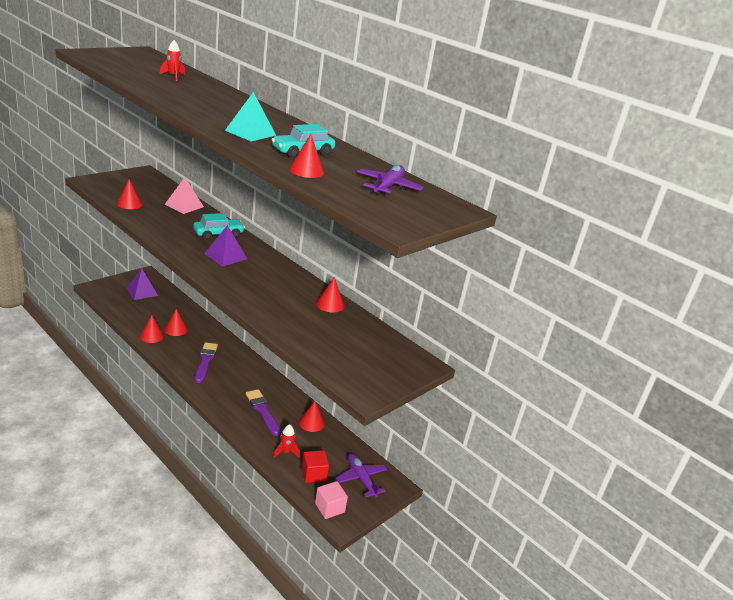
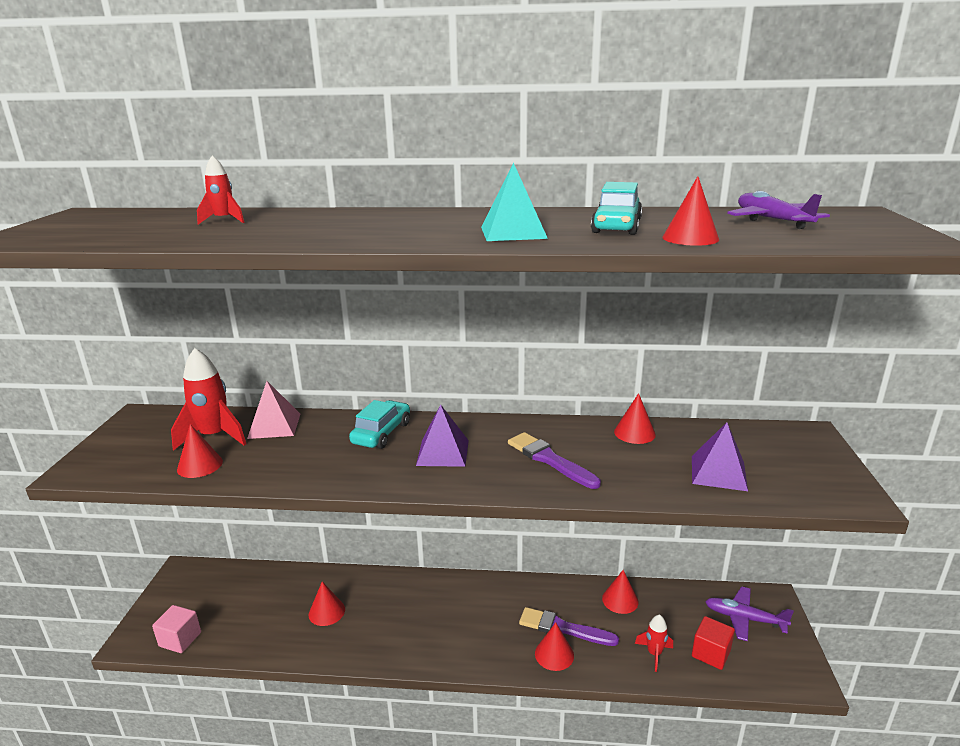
camera: 35 degrees left, 5 degrees down
purple pyramid [126,268,158,300] -> purple pyramid moved to [692,422,748,491]
red cone [140,315,164,343] -> red cone moved to [535,622,574,671]
purple brush [195,342,218,383] -> purple brush moved to [508,432,601,489]
pink cube [315,481,348,519] -> pink cube moved to [152,605,201,653]
none -> red rocket [171,348,246,451]

